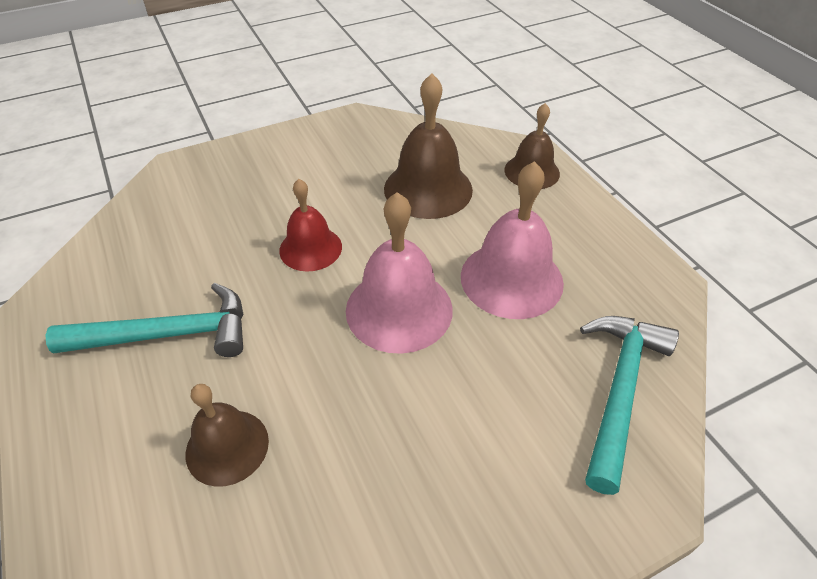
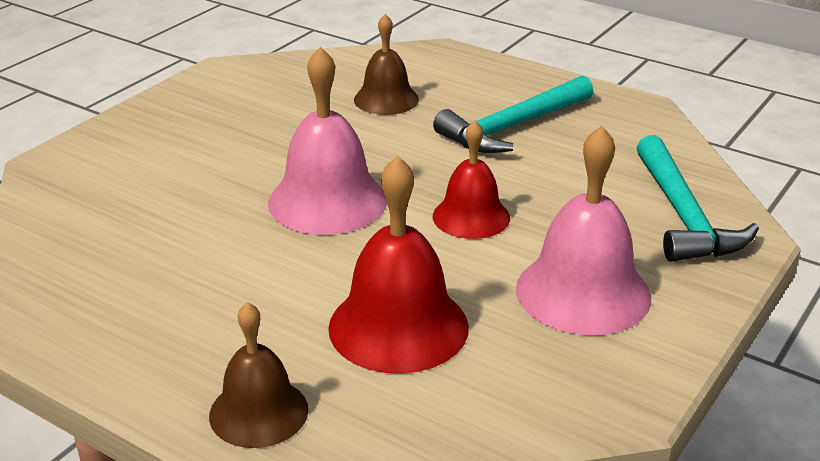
camera: 150 degrees right, 15 degrees down
brown bell [384,73,473,219] -> red bell [328,156,469,374]
pink bell [461,161,564,319] -> pink bell moved to [516,125,651,335]
turquoise hammer [580,316,679,495] -> turquoise hammer moved to [636,135,759,262]

